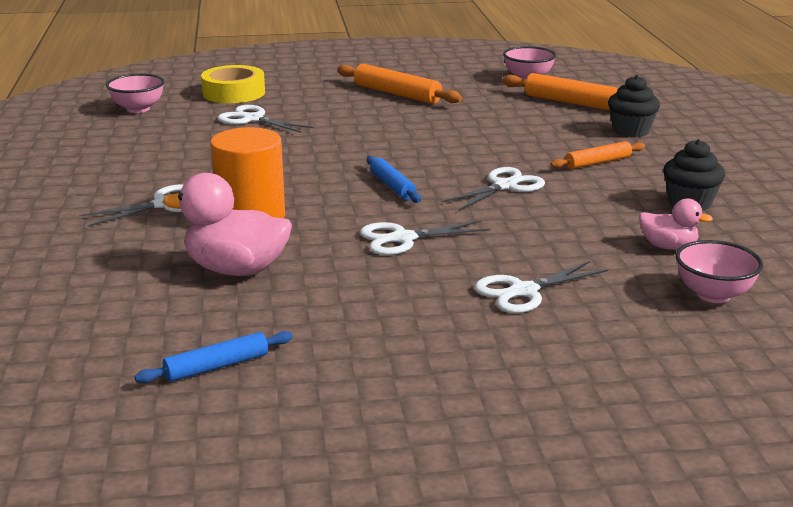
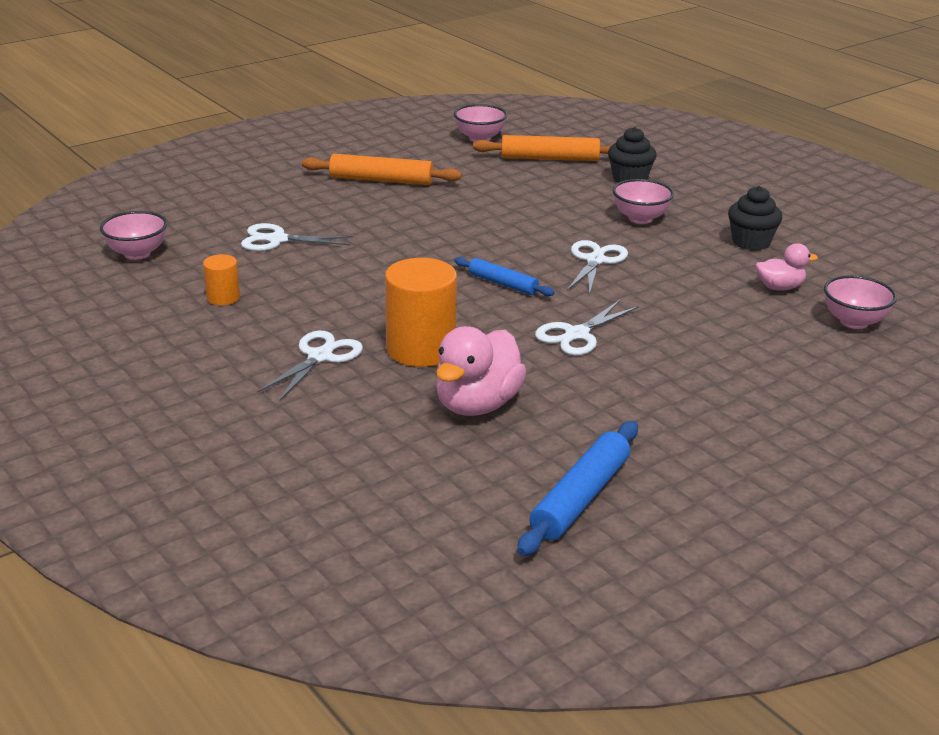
camera: 30 degrees left, 5 degrees up
blue rolling pin [135,331,293,383] -> blue rolling pin [517,421,638,556], size x1.60
pink duck [163,173,292,276] -> pink duck turned 45 degrees counterclockwise [436,326,526,416]
yellow tape [201,65,265,103] -> none
white scissors [474,261,608,313] -> none
orange rolling pin [550,141,645,169] -> pink bowl [613,179,674,224]
none -> orange cylinder [203,254,240,305]

